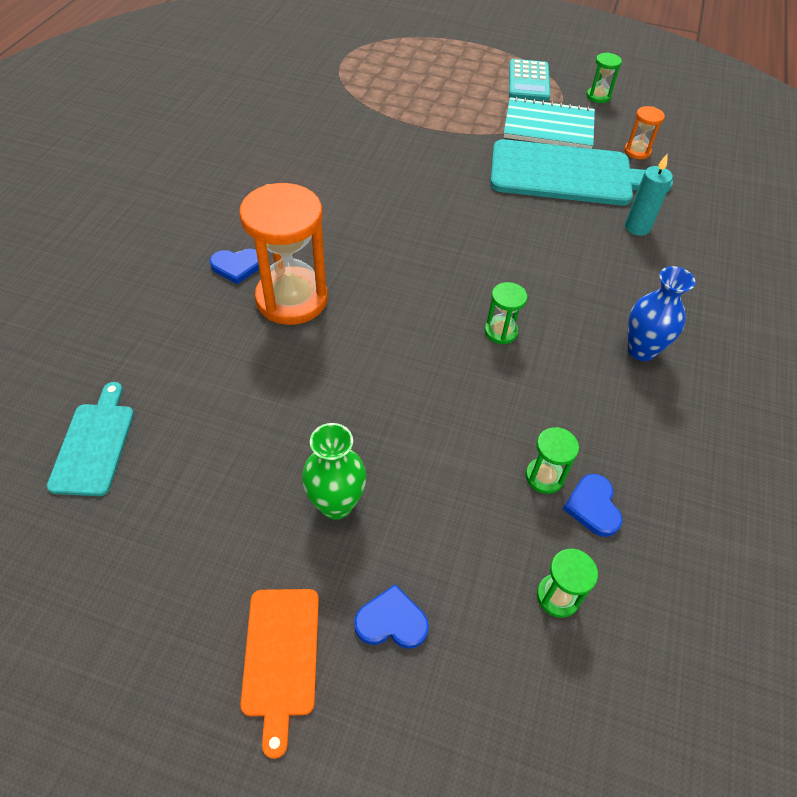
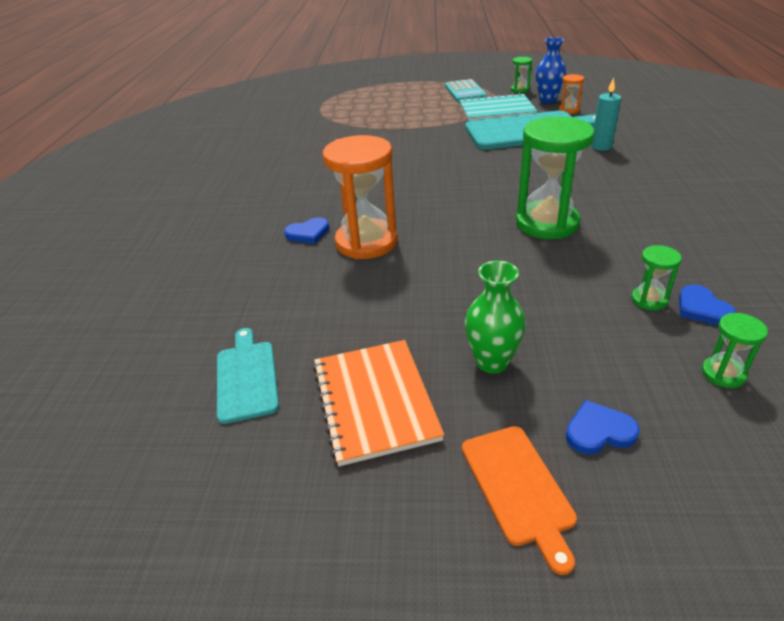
camera: 10 degrees left, 15 degrees down
green hourglass [485,282,527,344] -> green hourglass [516,116,595,239], size x2.18
blue vase [628,266,695,361] -> blue vase moved to [536,37,566,103]
none -> orange notebook [313,340,444,466]

